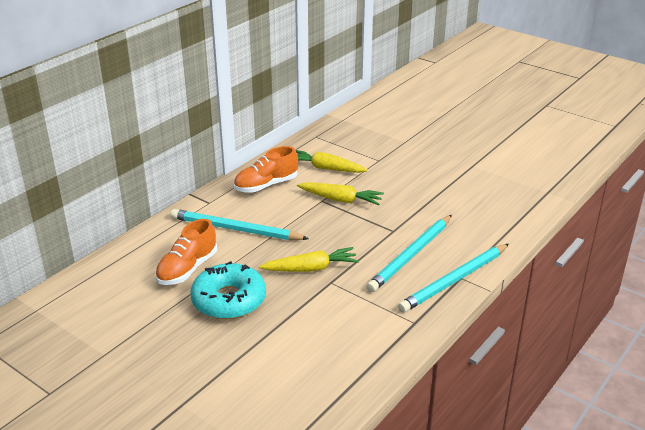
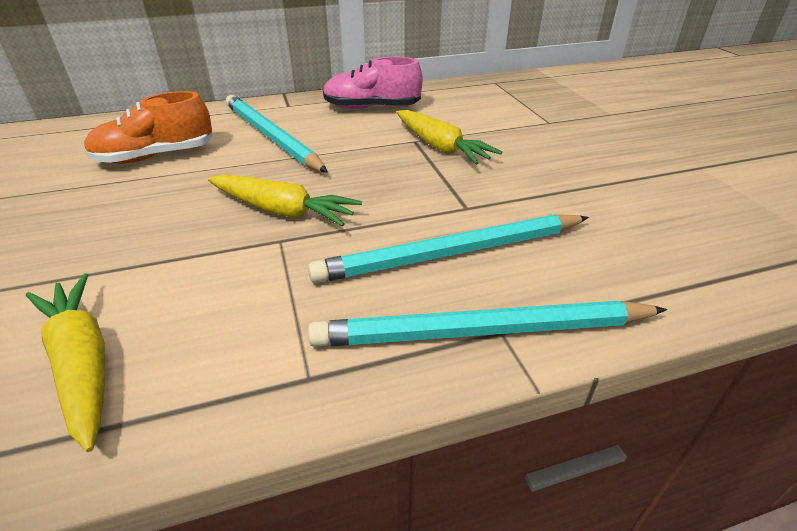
camera: 35 degrees right, 5 degrees up
turquoise donut [191,261,266,319] -> none
orange shoe [234,146,298,192] -> pink shoe [323,57,423,109]
yellow carrot [296,150,368,173] -> yellow carrot moved to [26,273,105,452]

